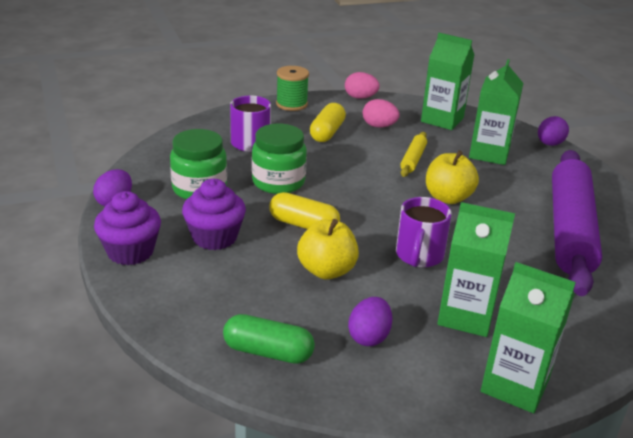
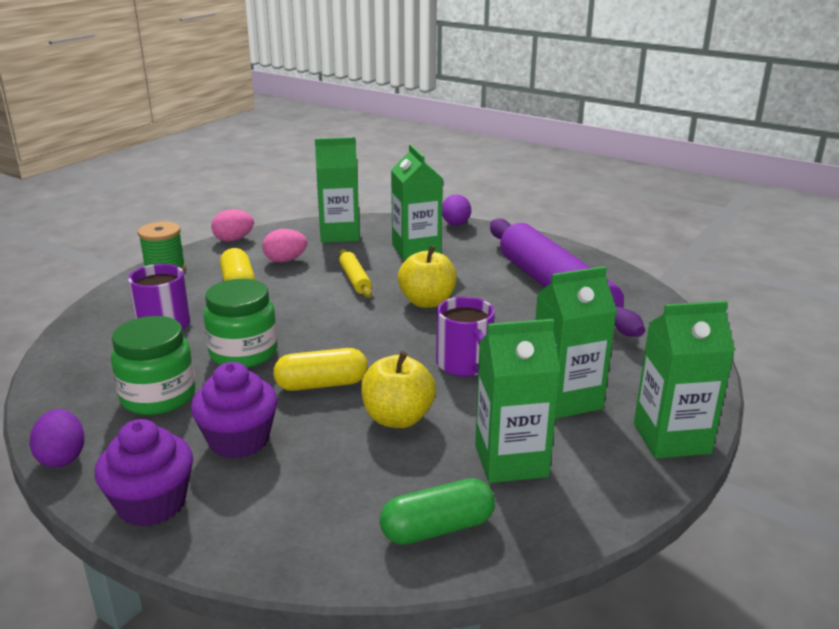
camera: 35 degrees left, 5 degrees down
purple egg [348,297,392,346] -> green carton [475,319,560,483]

